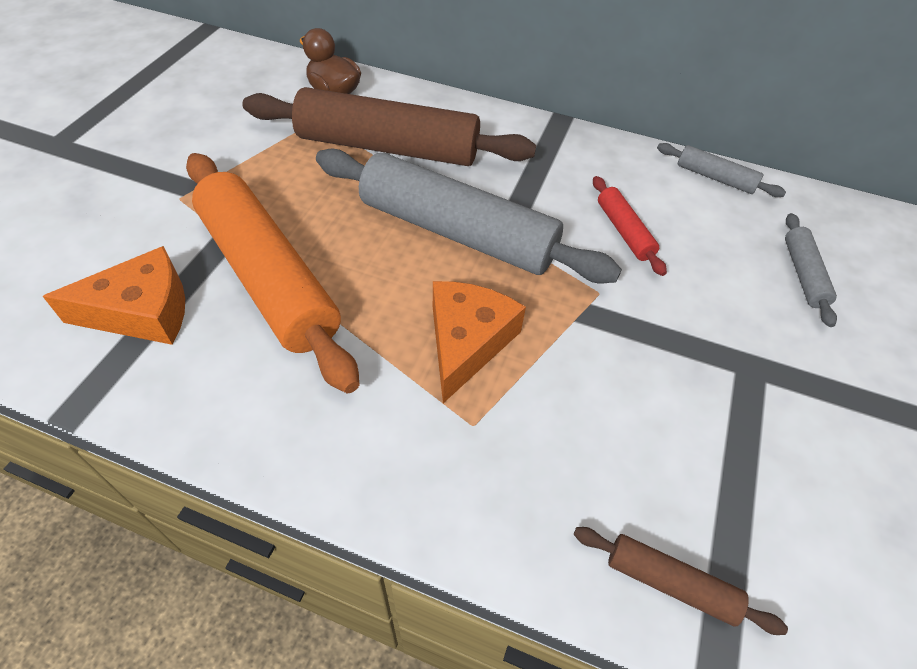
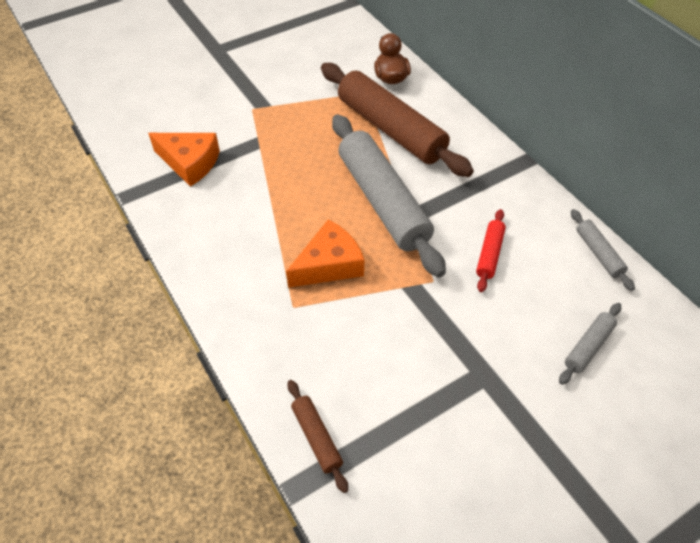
camera: 40 degrees right, 0 degrees up
orange rolling pin [186,153,359,393] -> none

